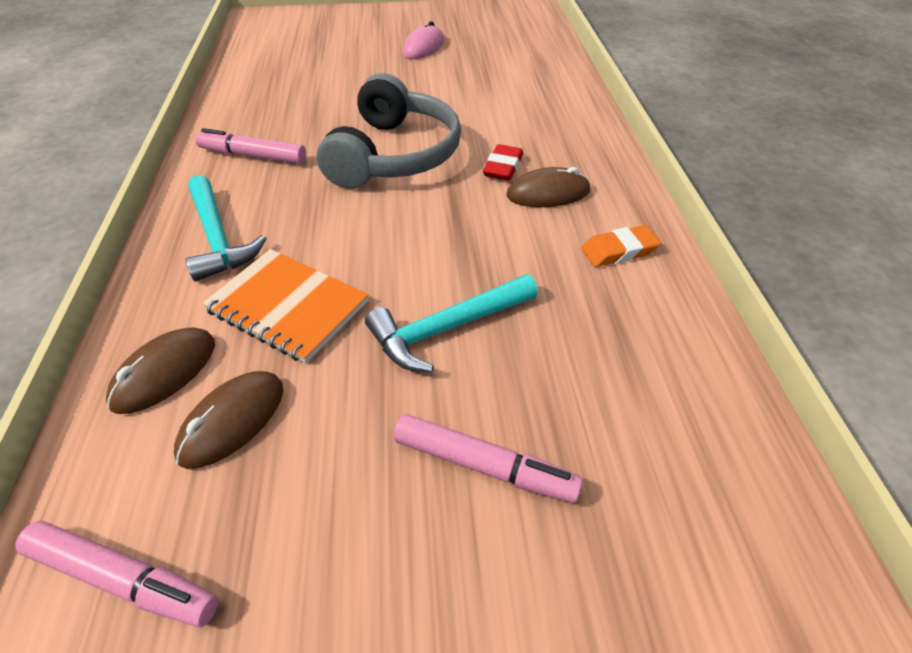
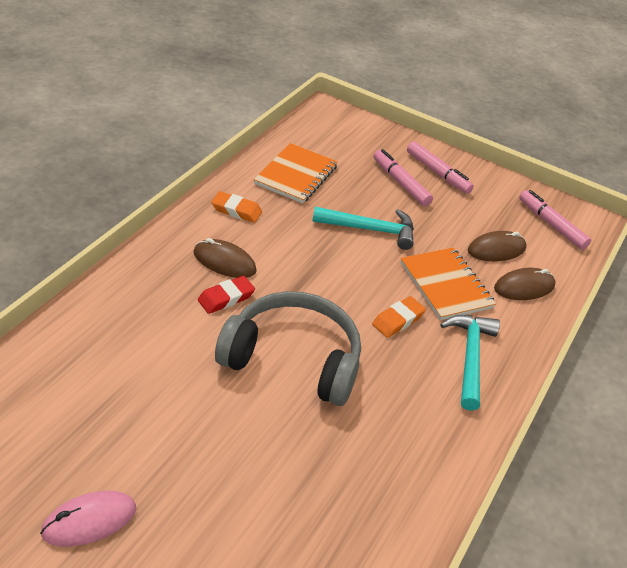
camera: 150 degrees left, 5 degrees down
pink marker [195,128,306,164] -> pink marker moved to [407,141,474,194]
grey headphones [317,73,461,189] -> grey headphones turned 60 degrees clockwise [215,291,361,406]
none -> orange notebook [254,143,338,203]
none -> orange eraser [372,296,426,338]

